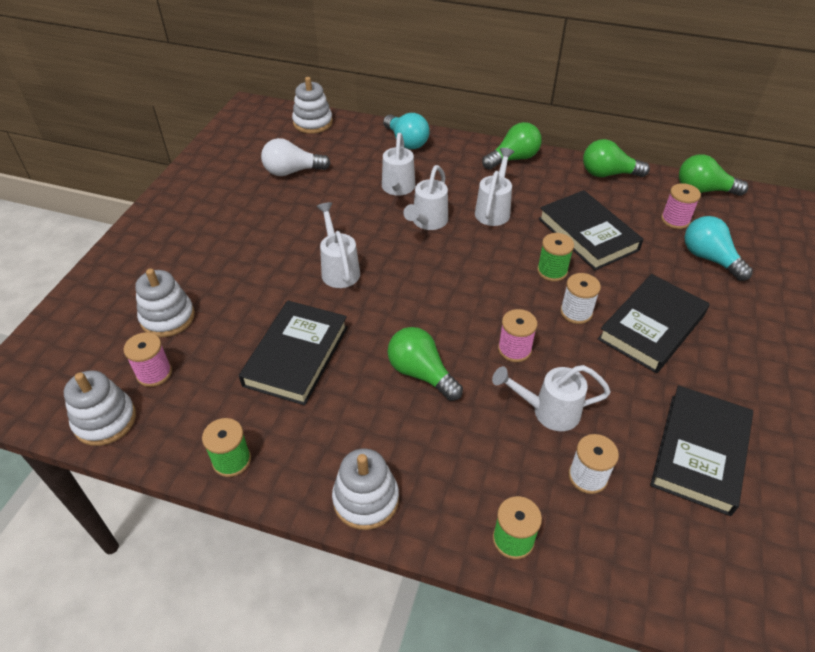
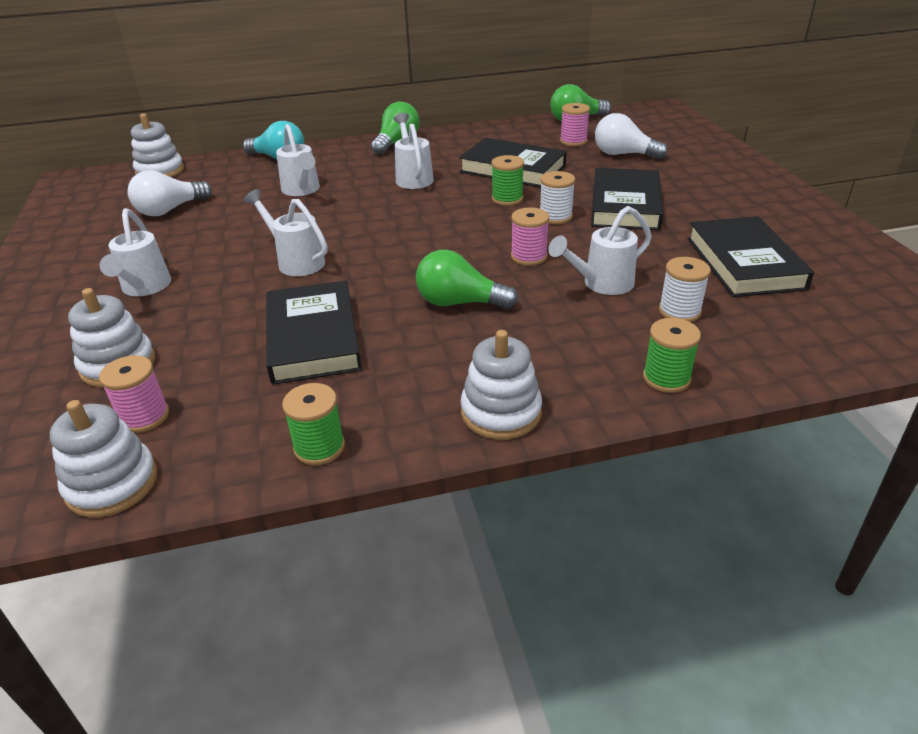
camera: 30 degrees left, 10 degrees down
white watering can [403,165,448,230] -> white watering can moved to [100,208,171,296]
green light bulb [583,139,650,177] -> none
turquoise light bulb [684,216,753,281] -> white light bulb [595,113,668,159]

